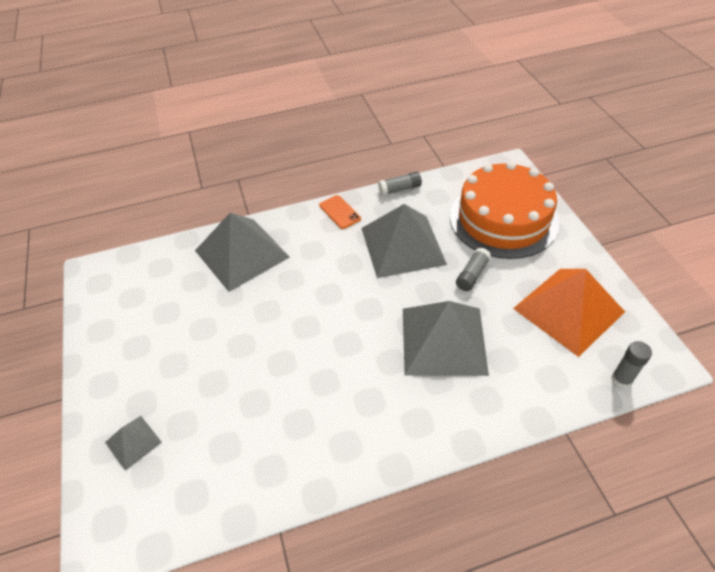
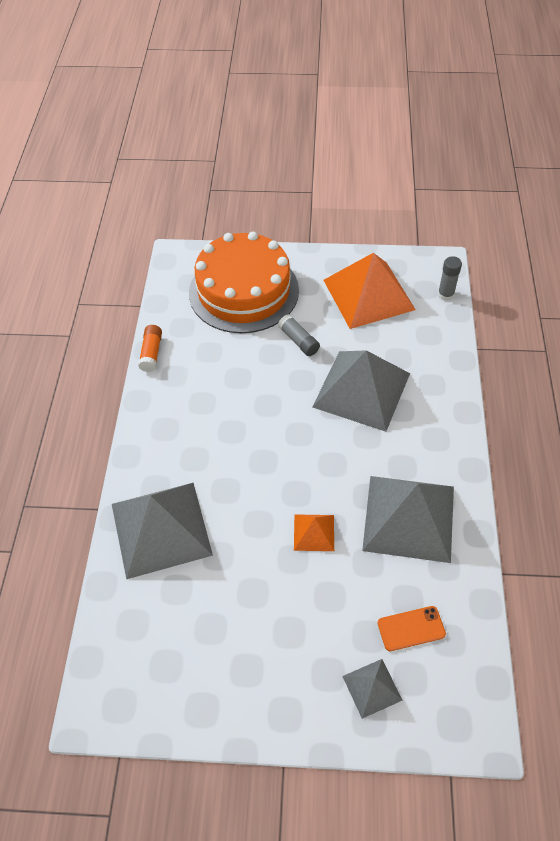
camera: 70 degrees left, 5 degrees up
orange phone [319,195,361,229] -> orange phone moved to [378,606,446,651]
grey pyramid [361,204,447,278] -> grey pyramid moved to [362,476,454,563]
grey glue stick [378,171,422,196] -> orange glue stick [138,325,162,372]
none -> orange pyramid [294,514,334,551]

